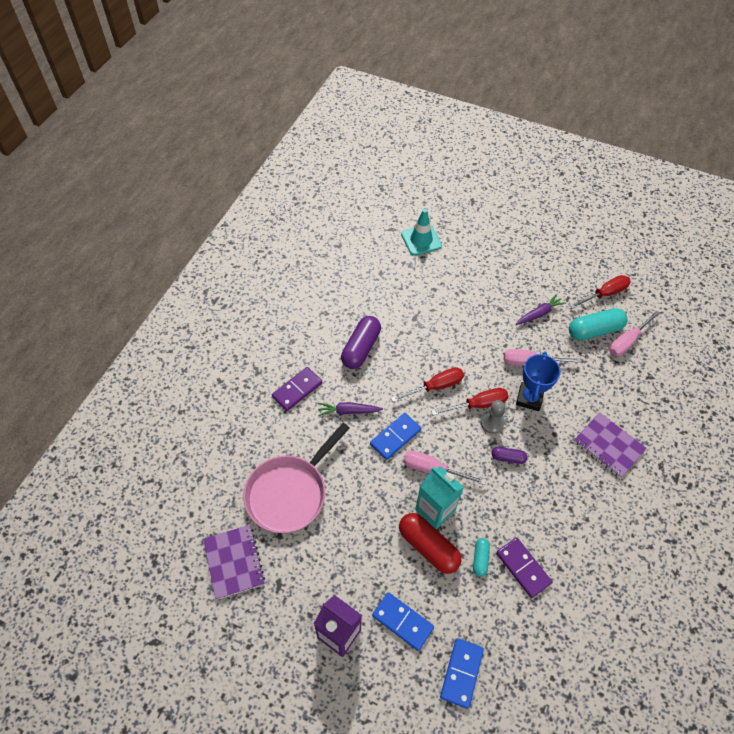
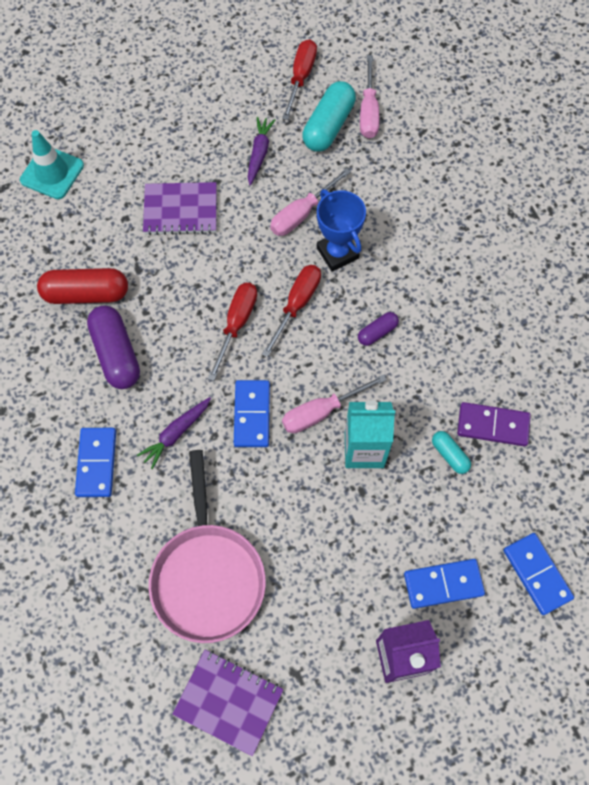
camera: 45 degrees left, 10 degrees up
purple domino [272,367,322,411] -> blue domino [75,428,116,497]
red capsule [399,513,462,574] -> red capsule moved to [37,268,128,304]
grey pawn [481,400,505,434] -> none
purple notebook [574,412,647,478] -> purple notebook moved to [143,182,217,235]

